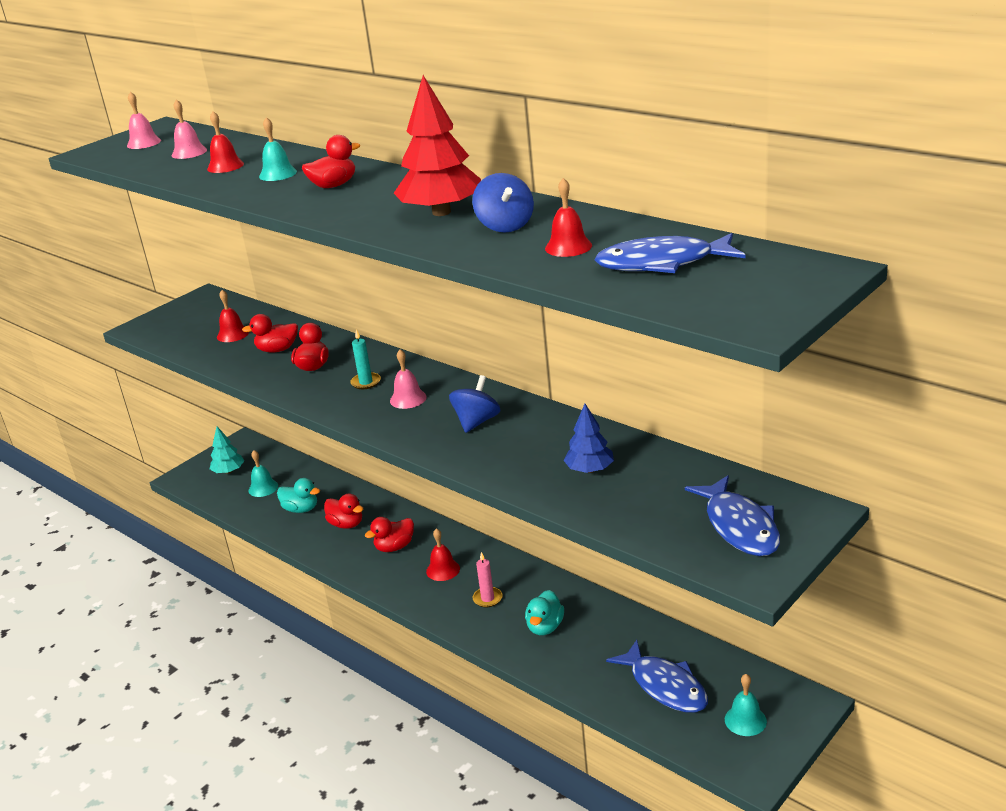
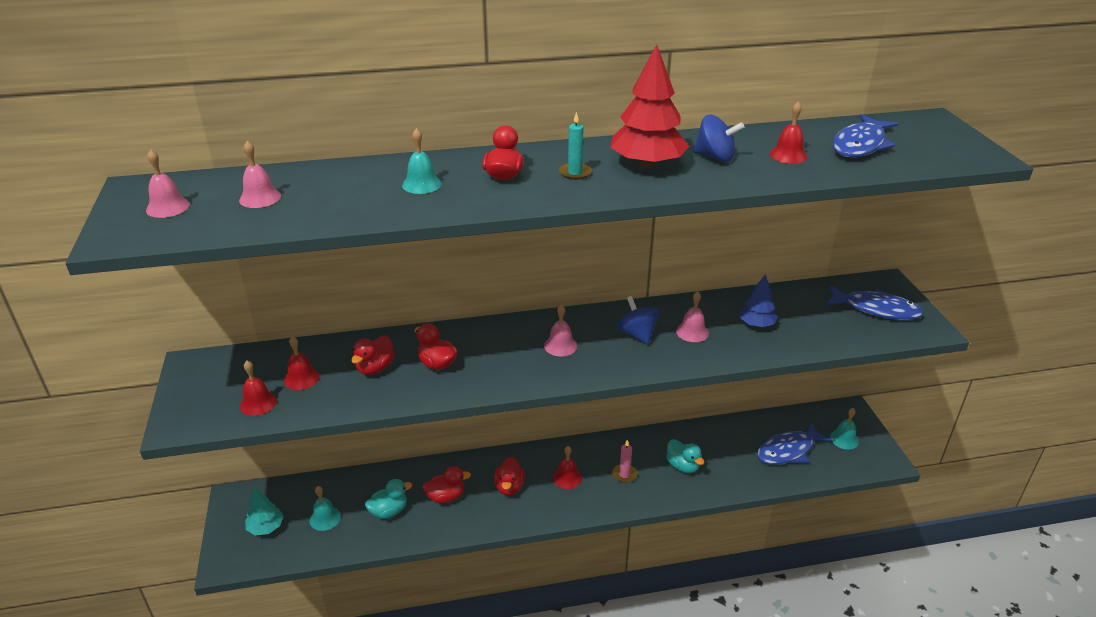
camera: 55 degrees left, 5 degrees up
red bell [207,111,244,173] -> red bell moved to [240,361,277,416]
turquoise candle [350,330,381,389] -> turquoise candle moved to [559,112,592,180]
blue fish [606,640,708,713] -> blue fish turned 150 degrees clockwise [757,422,833,465]
none -> pink bell [676,291,709,342]

